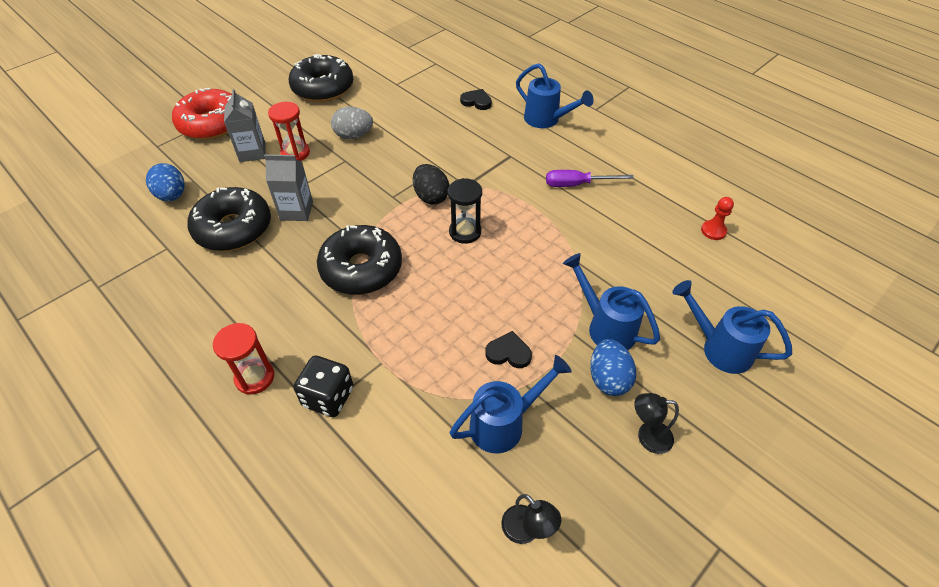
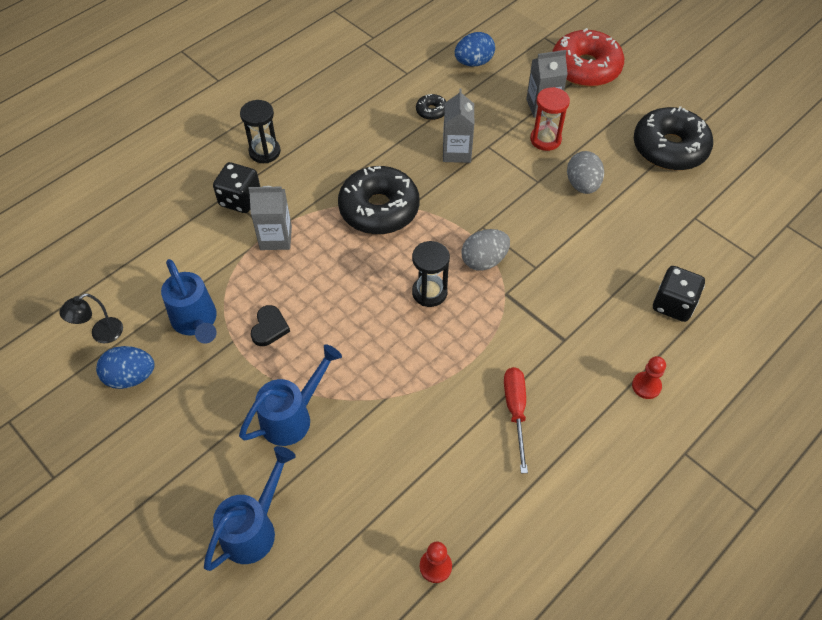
camera: 90 degrees right, 5 degrees up
black donut [188,187,271,251] -> black donut [416,94,446,120], size x0.43
red hourglass [213,323,274,395] -> black hourglass [240,100,281,163]
black egg [413,164,450,204] -> grey egg [461,229,510,271]
black heart [460,89,492,110] -> black dice [653,266,705,322]
blue watering can [516,63,593,128] -> red pawn [632,356,666,399]
purple screwdriver [546,170,634,187] -> red screwdriver [504,367,528,473]
blue egg [590,339,636,396] -> blue egg moved to [96,346,155,389]
black lamp [635,393,679,454] -> none
none -> grey carton [249,186,292,250]

